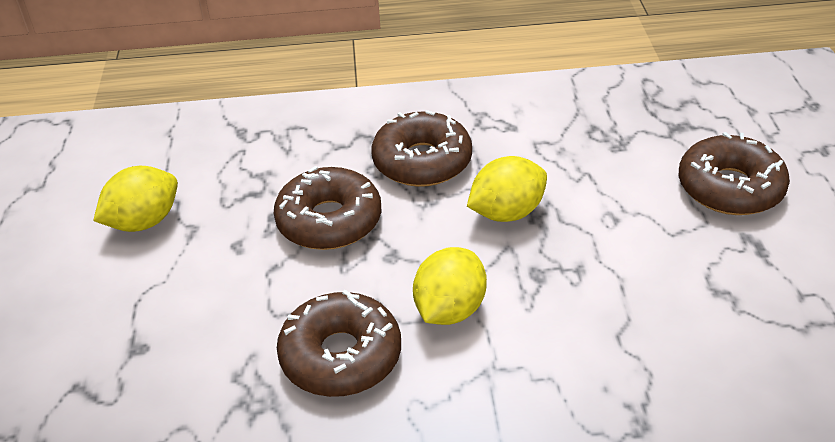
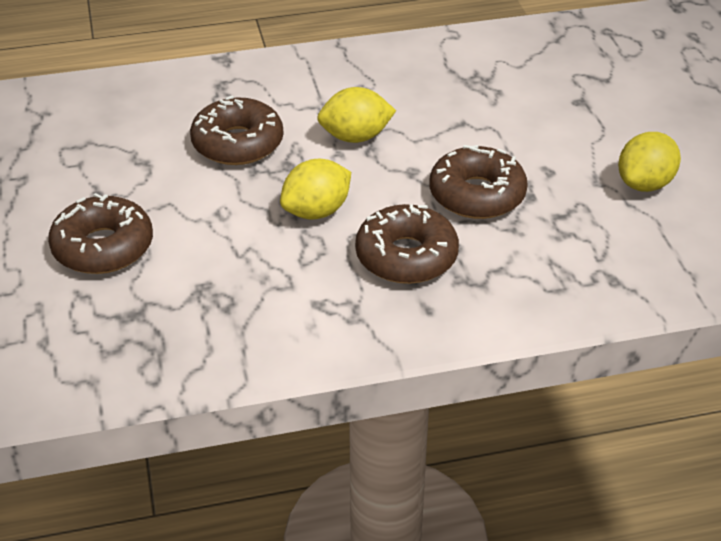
camera: 170 degrees right, 0 degrees up
brown donut [277,290,401,397] -> brown donut moved to [190,95,284,165]
yellow lemon [413,247,487,325] -> yellow lemon turned 60 degrees clockwise [317,87,396,143]

